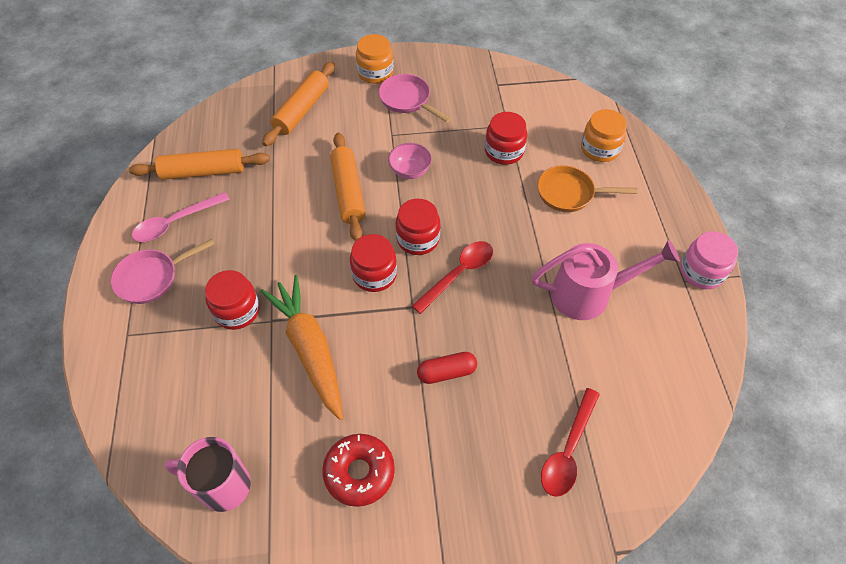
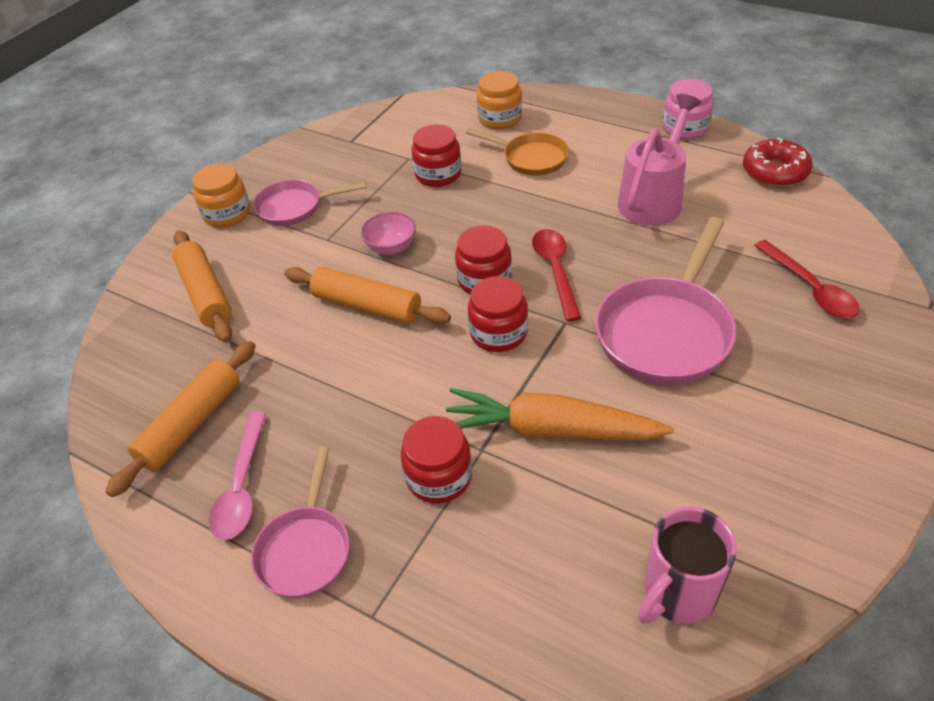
camera: 50 degrees left, 10 degrees down
red donut [322,434,395,507] -> red donut moved to [743,138,812,187]
red capsule [417,352,477,384] -> pink pan [595,217,736,385]
orange pan [537,165,638,212] -> orange pan turned 105 degrees counterclockwise [466,128,569,176]

